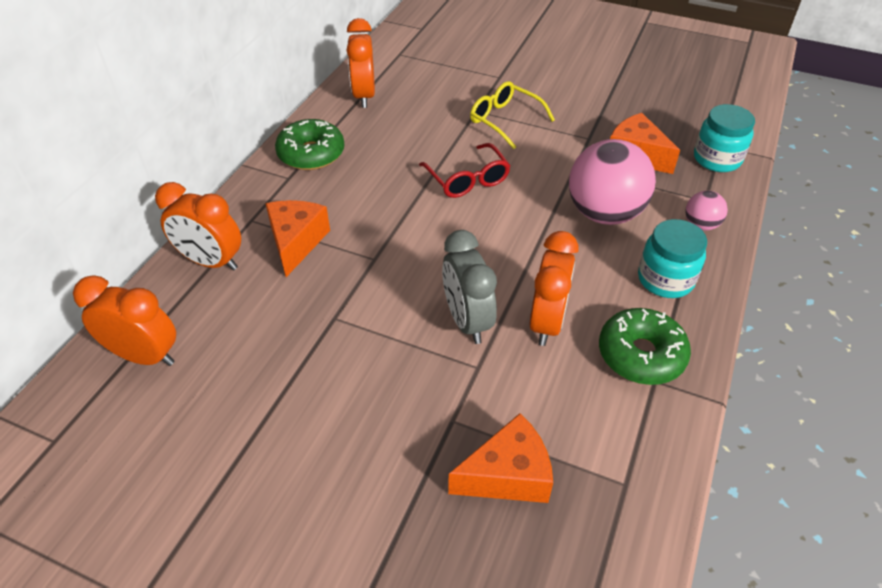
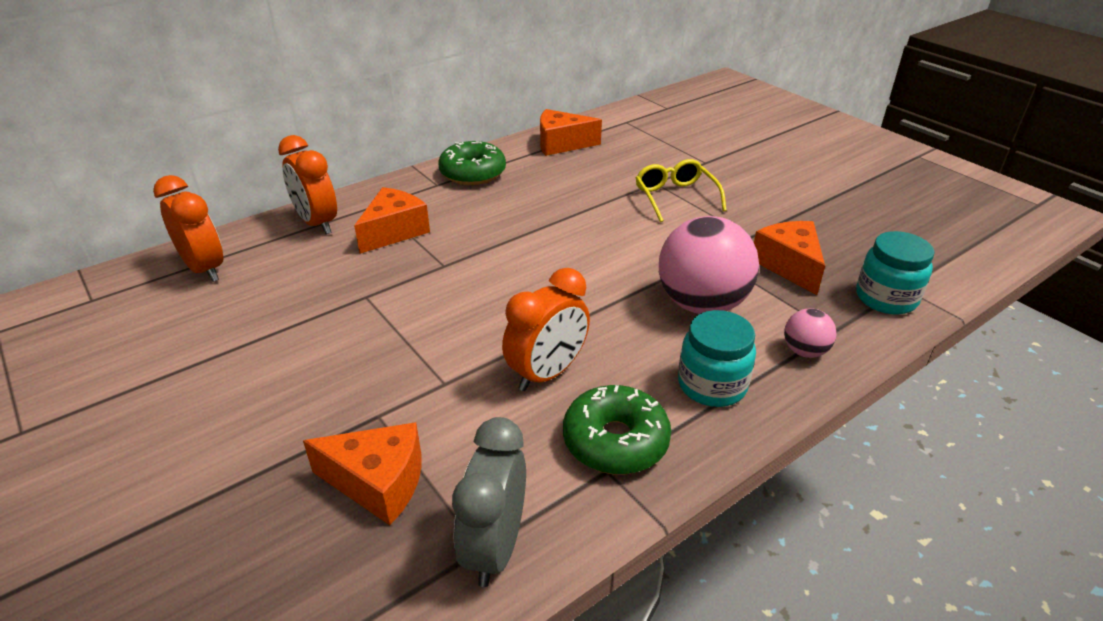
camera: 30 degrees right, 10 degrees down
orange clock [346,18,375,108] -> orange cheese [540,109,602,156]
red glasses [419,143,510,198] -> none
grey clock [442,230,497,344] -> grey clock moved to [452,417,526,587]

